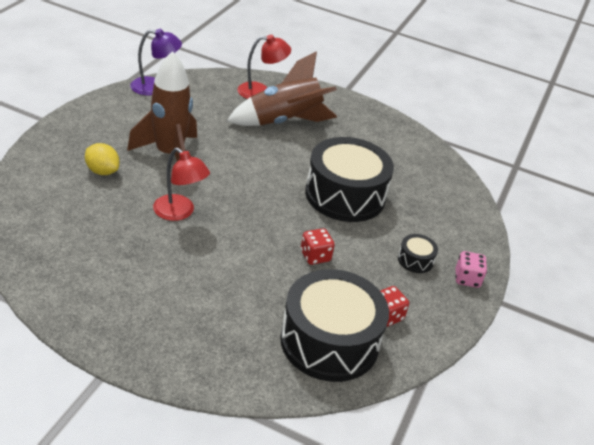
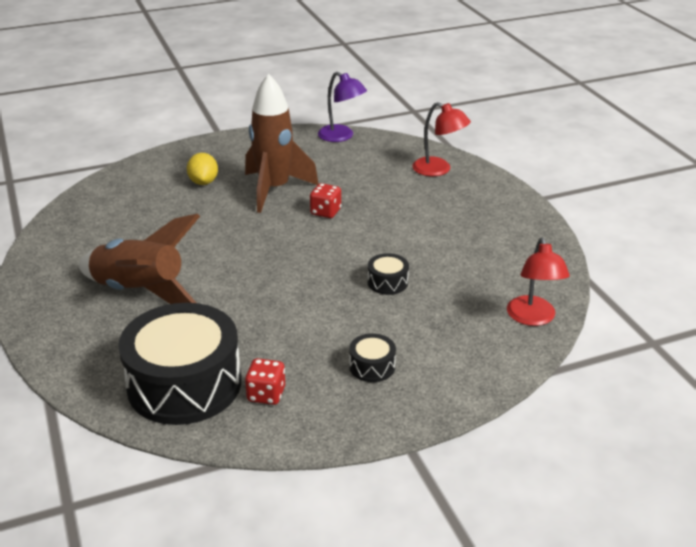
camera: 50 degrees right, 5 degrees down
red lamp [153,148,210,221] -> red lamp moved to [507,238,570,326]
brown rocket [227,51,337,126] -> brown rocket moved to [79,214,200,304]
red dice [301,228,335,265] -> red dice moved to [310,183,341,218]
black drum [305,137,394,222] -> black drum [368,253,409,295], size x0.42
pink dice [455,251,487,288] -> none

